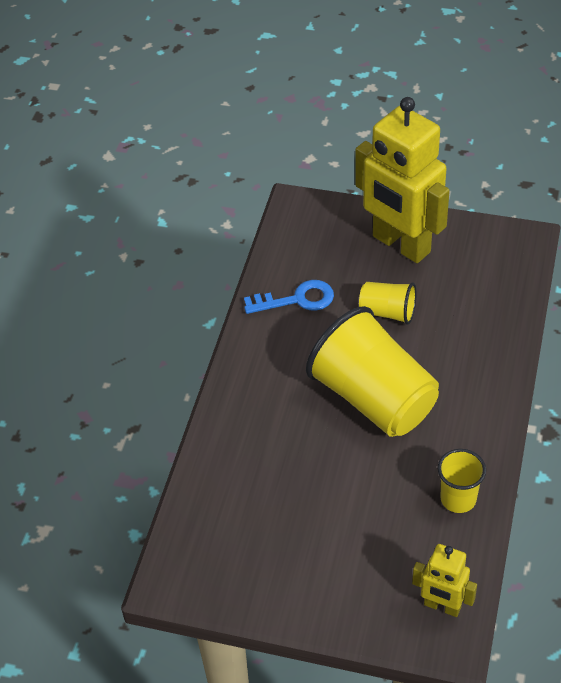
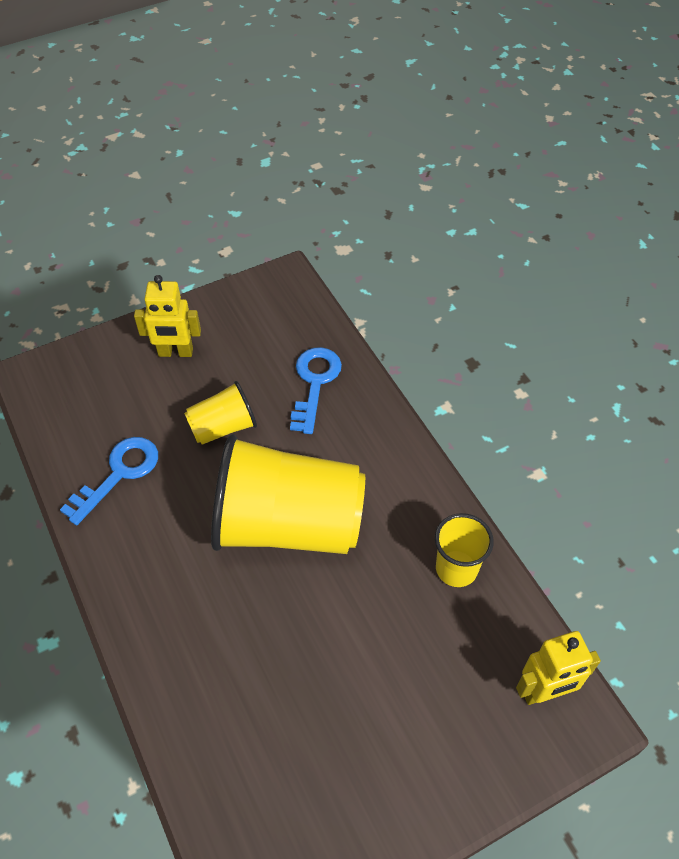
camera: 45 degrees left, 5 degrees up
yellow robot [355,97,450,263] -> yellow robot [134,275,201,357], size x0.49
none -> blue key [290,347,342,434]

